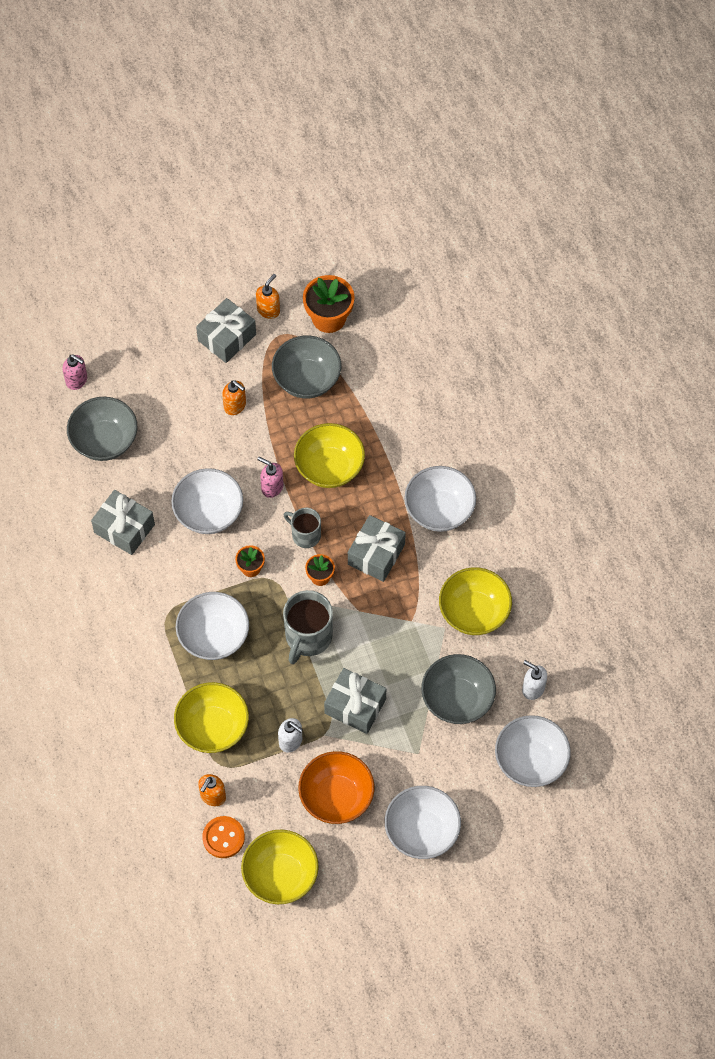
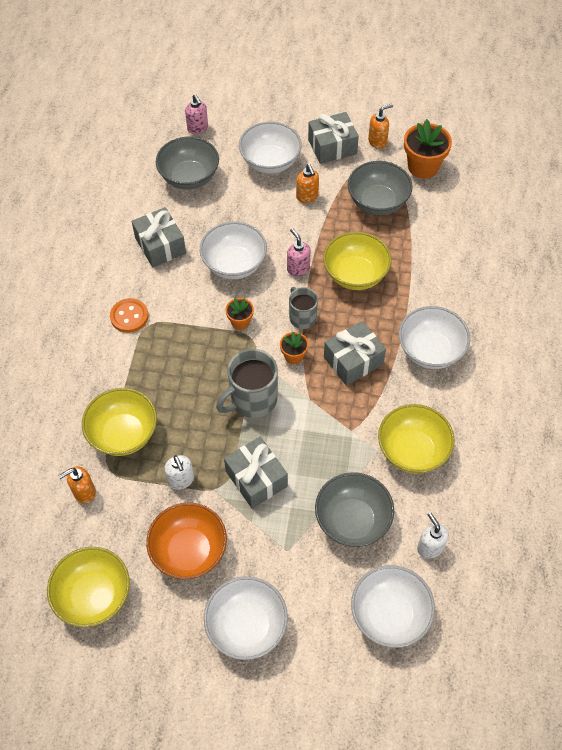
camera: 30 degrees right, 5 degrees down
white bowl [176,592,249,660] -> white bowl moved to [239,121,302,174]
orange button [202,816,245,858] -> orange button moved to [110,298,149,333]

